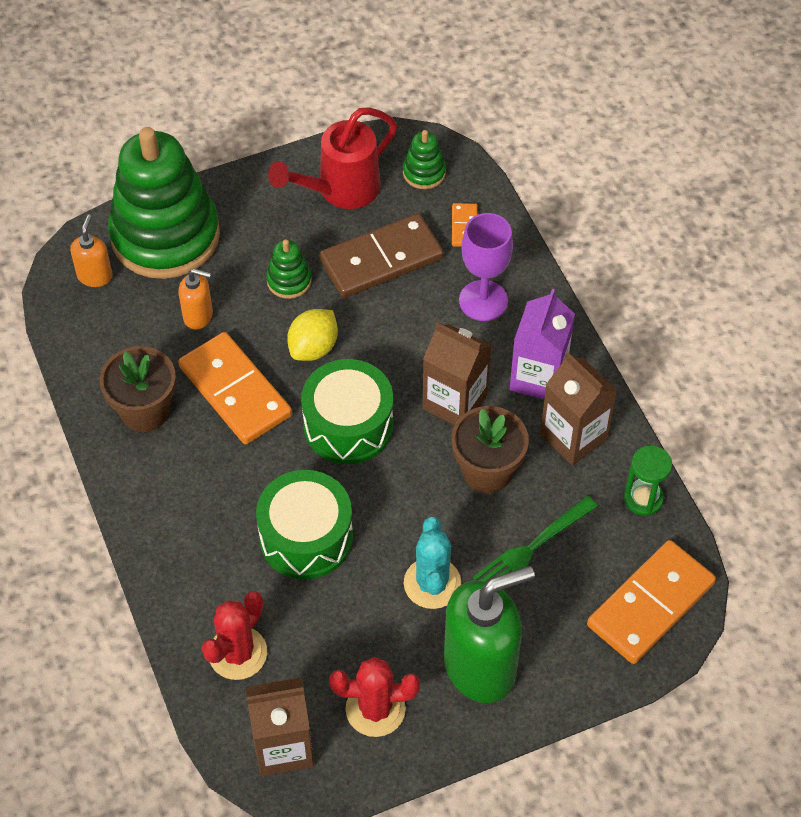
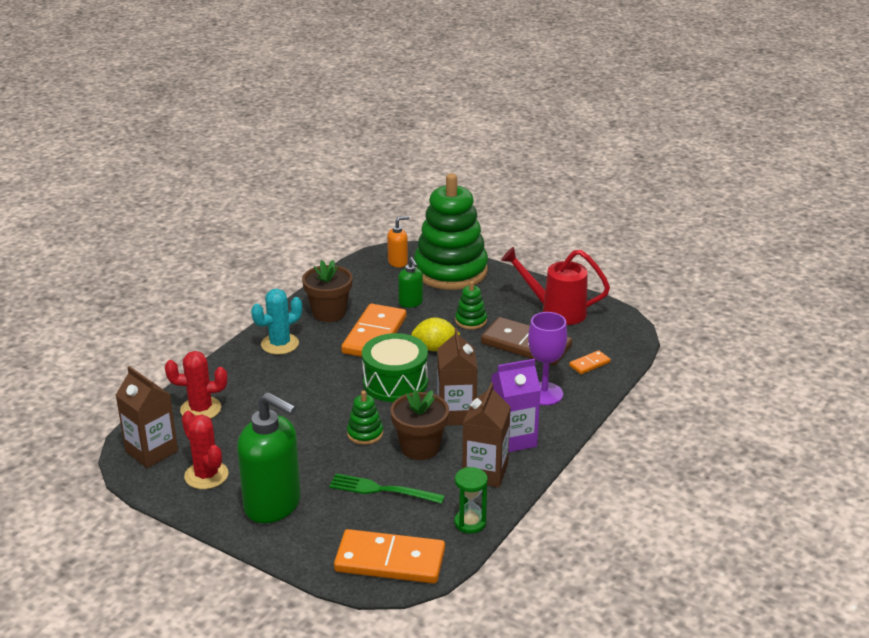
camera: 55 degrees right, 25 degrees down
orange soap dispenser [179,268,213,330] -> green soap dispenser [398,257,423,308]
green drum [256,470,353,579] -> none
green stacking toy [403,130,446,189] -> green stacking toy moved to [347,391,383,445]
turquoise cactus [404,517,461,609] -> turquoise cactus moved to [251,289,302,355]

